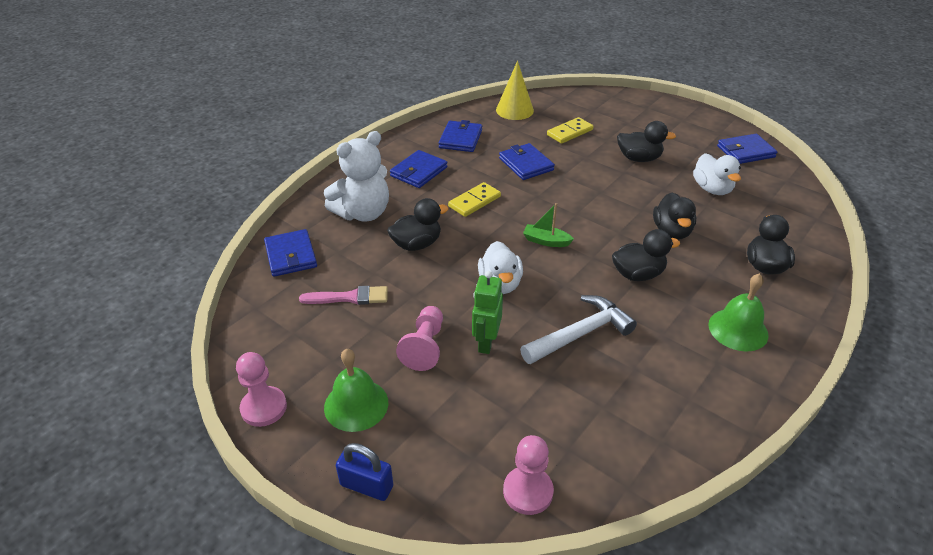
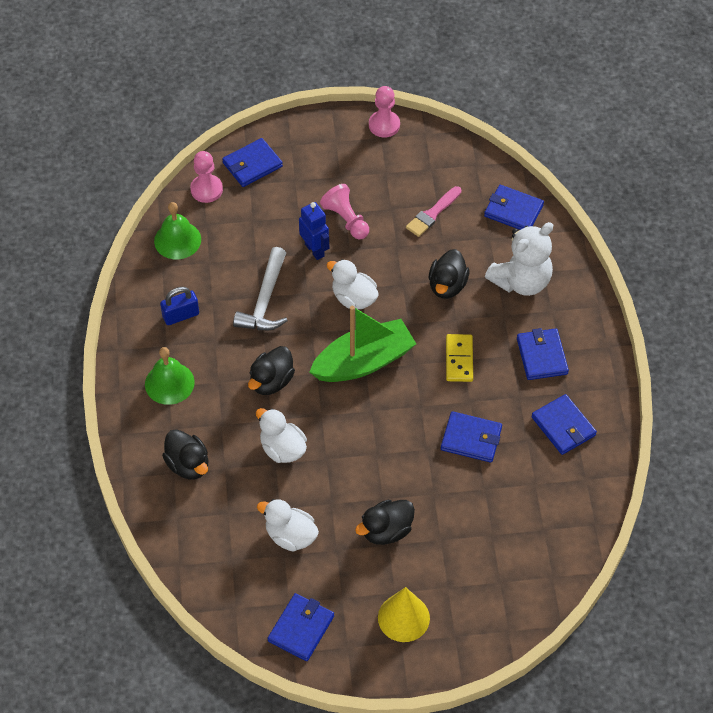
camera: 135 degrees right, 15 degrees up
white teddy bear [324,131,389,222] -> white teddy bear turned 135 degrees counterclockwise [485,222,553,296]
green bell [324,349,388,432] -> green bell moved to [154,202,201,259]
blue padlock [336,443,393,501] -> blue padlock moved to [160,287,199,325]
green robot [472,271,503,354] -> blue robot [299,202,329,260]
yellow cone [496,61,534,120] -> yellow cone moved to [378,587,430,642]
green boat [523,203,574,247] -> green boat [309,306,416,382], size x2.24
yellow domino [547,117,594,144] -> none
black duck [653,193,696,240] -> white duck [256,408,307,463]
none -> blue wallet [222,138,283,187]

